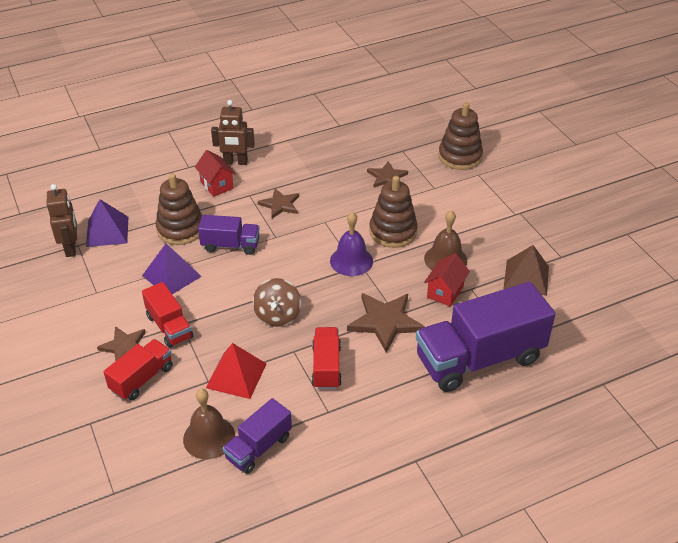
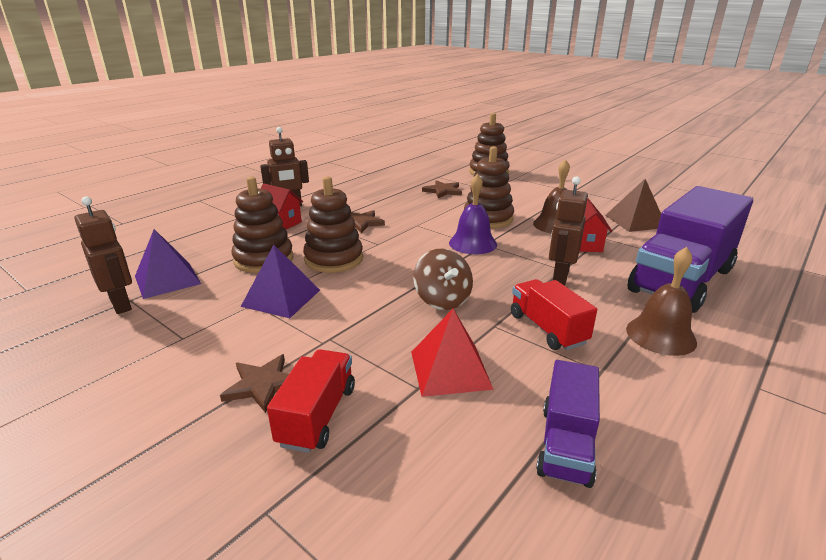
camera: 25 degrees left, 15 degrees down
red truck [142,282,193,348] -> none
brown bell [183,389,235,459] -> brown bell moved to [626,247,697,356]
purple truck [198,215,260,255] -> brown stacking toy [303,176,363,273]
brown star [347,293,425,353] -> brown robot [549,176,588,285]

